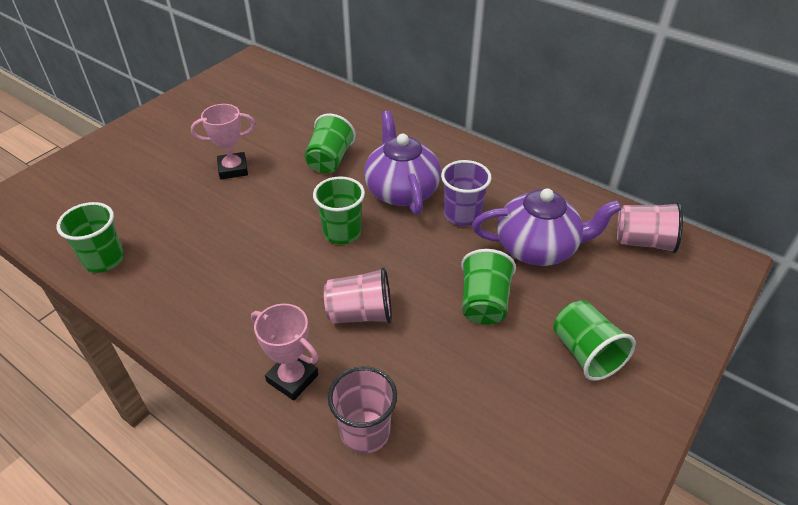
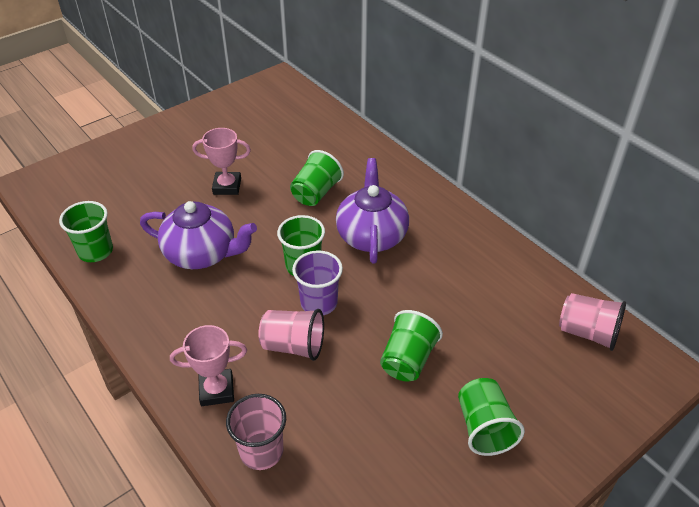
camera: 15 degrees right, 0 degrees up
pink trophy [251,304,319,400] -> pink trophy turned 60 degrees counterclockwise [170,325,247,406]
purple cup [441,160,492,226] -> purple cup moved to [292,250,343,315]
purple teapot [472,188,622,266] -> purple teapot moved to [140,201,257,269]

